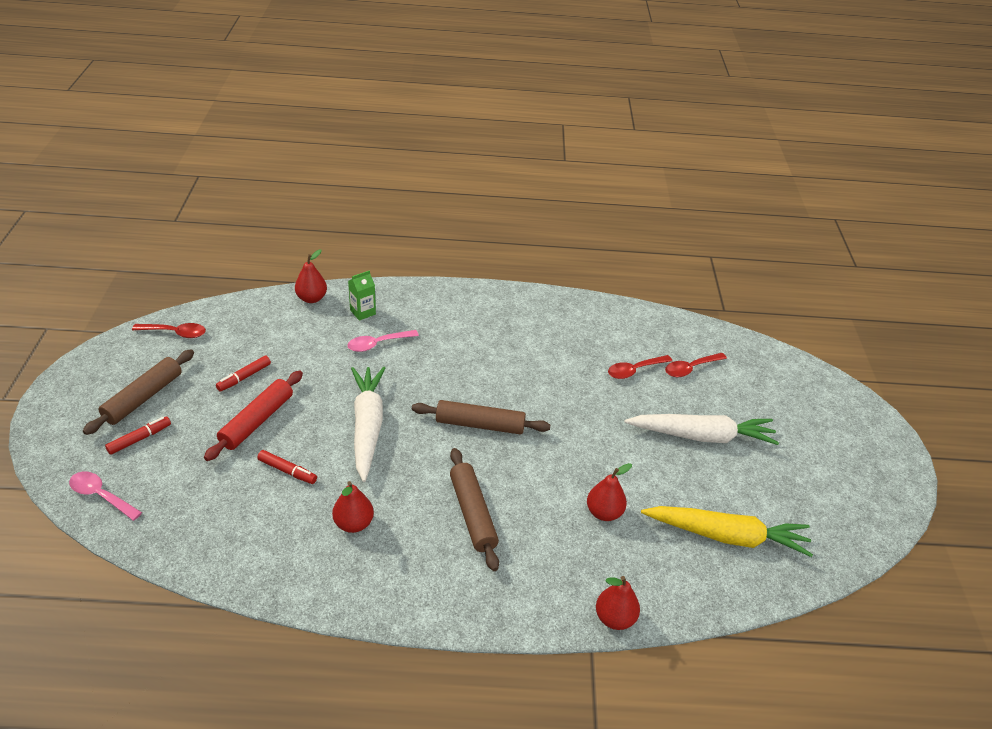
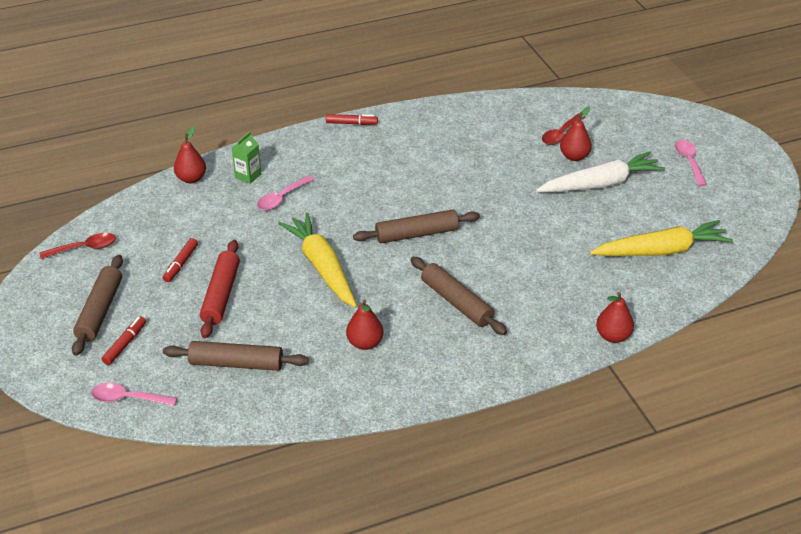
camera: 20 degrees left, 0 degrees up
red marker [257,450,317,484] -> red marker moved to [326,114,378,125]
white carrot [351,367,385,482] -> yellow carrot [278,213,357,307]
red pear [587,463,632,521] -> red pear moved to [560,106,592,161]
red spoon [608,355,672,379] -> none
none -> brown rolling pin [163,341,309,371]
none -> pink spoon [675,140,707,186]

